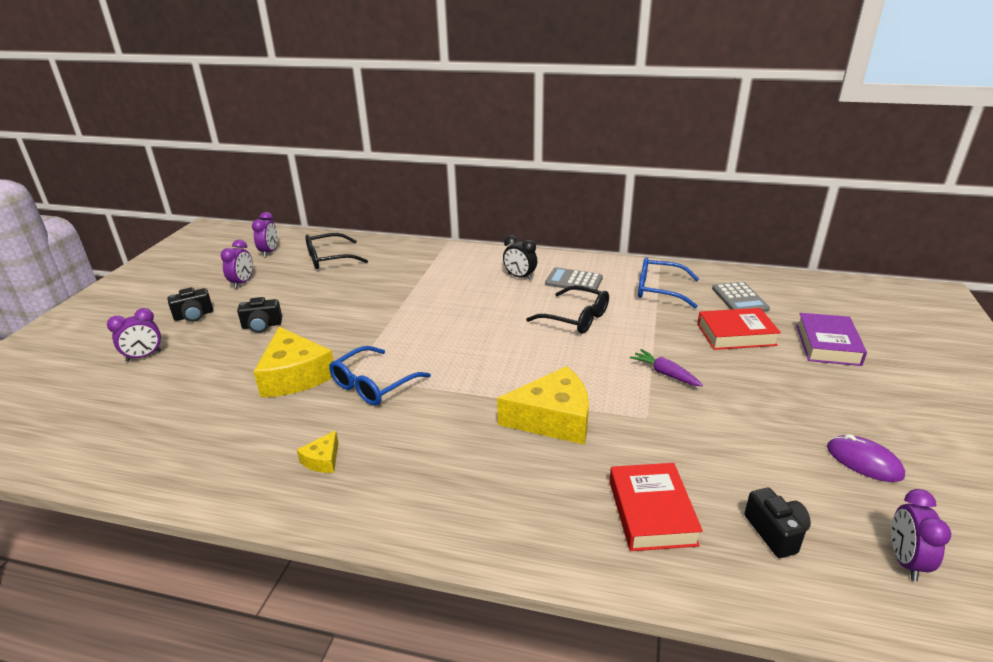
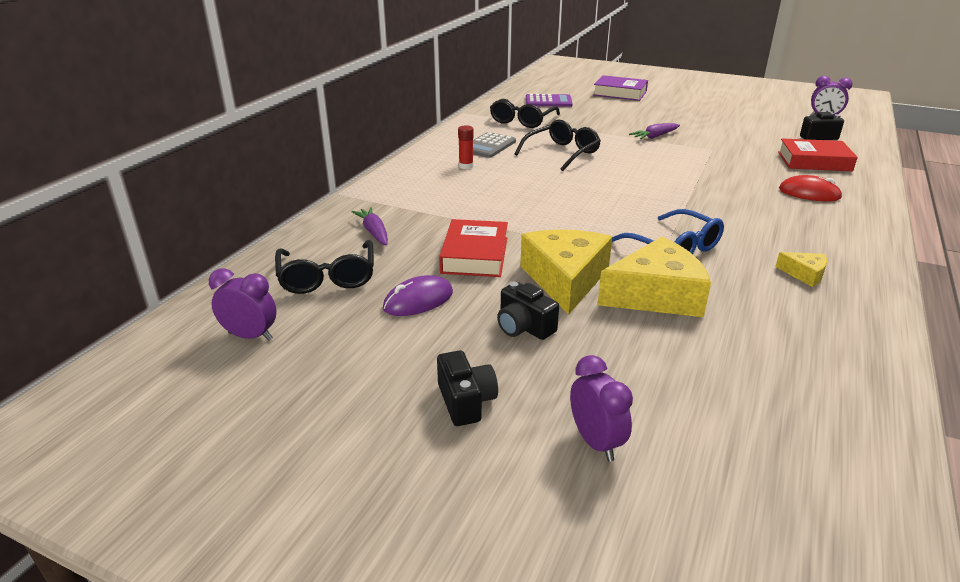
camera: 80 degrees left, 0 degrees up
purple clock [221,240,253,289] -> none
black camera [237,297,282,333] -> black camera turned 135 degrees clockwise [497,282,559,340]
yellow cheese [497,366,589,445] -> yellow cheese moved to [520,230,612,315]
black clock [503,235,537,280] -> red glue stick [458,125,474,169]
blue glasses [638,257,699,308] -> black glasses [490,99,560,128]
red book [697,308,781,350] -> red book moved to [439,219,508,277]
grey calculator [712,282,770,312] -> purple calculator [526,94,573,107]
purple mouse [827,434,905,482] -> purple mouse moved to [383,275,453,316]
none -> purple carrot [351,207,388,245]
none -> red mouse [779,175,843,201]

